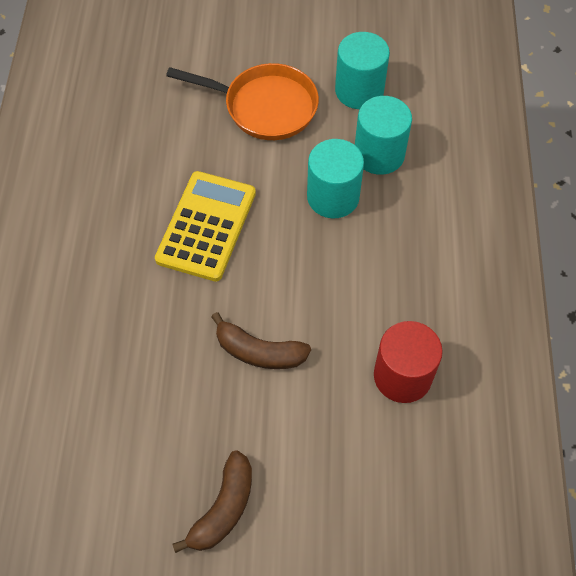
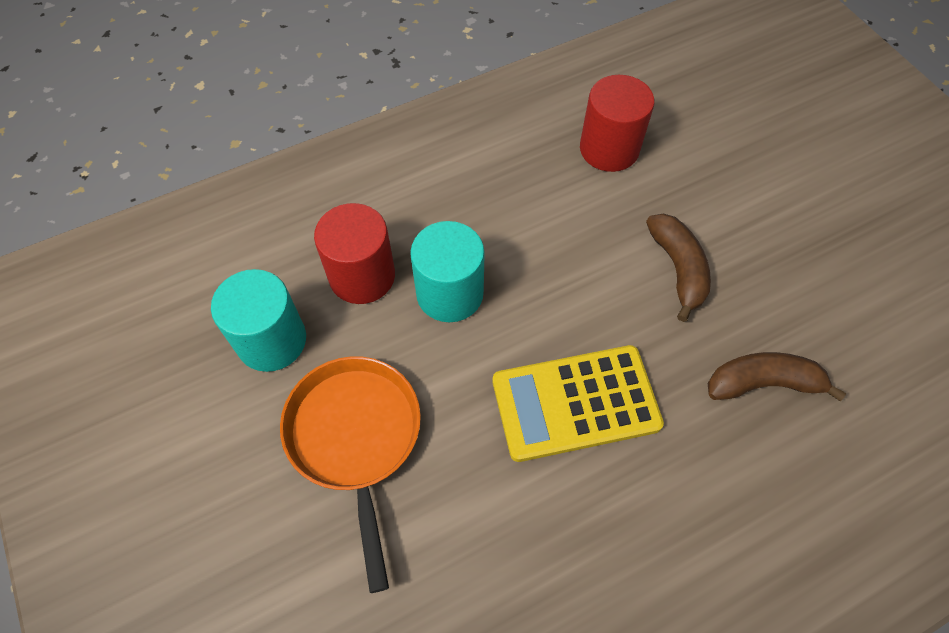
camera: 120 degrees left, 0 degrees up
brown banana [172,450,252,553] -> brown banana moved to [708,352,847,401]
turquoise cylinder [355,96,412,175] -> red cylinder [314,203,395,304]

